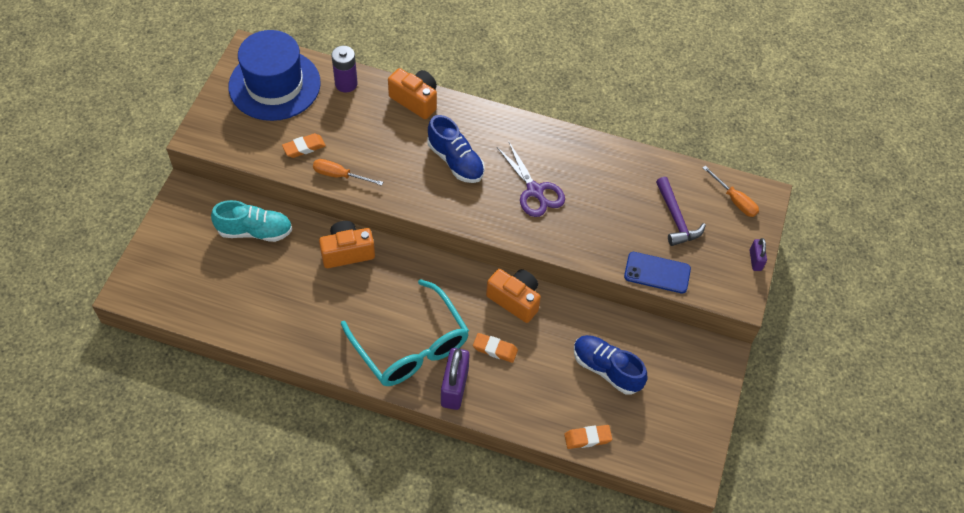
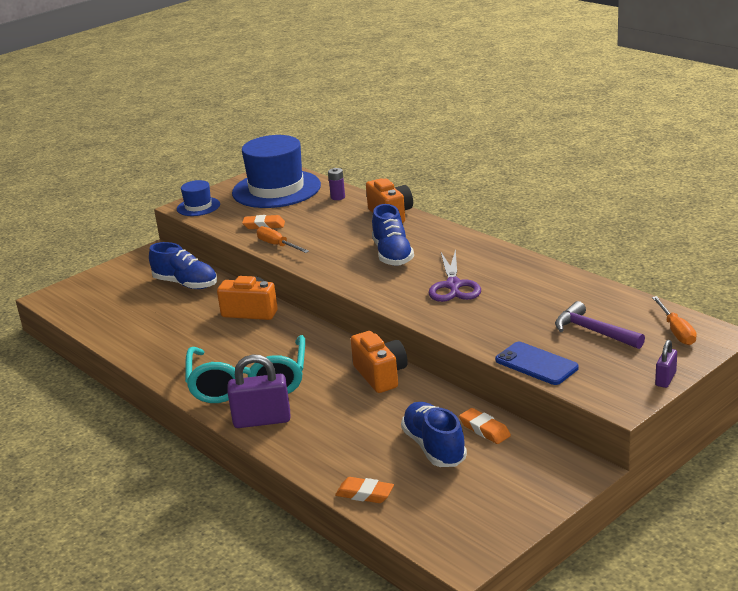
camera: 35 degrees right, 30 degrees down
turquoise shoe [211,200,292,242] -> blue shoe [149,242,217,289]
purple battery [331,46,358,92] -> purple battery [328,168,345,200], size x0.65
purple padlock [441,348,470,410] -> purple padlock turned 45 degrees clockwise [227,354,291,428]
orange eraser [473,333,518,363] -> orange eraser moved to [459,408,511,444]
purple hammer [656,177,706,246] -> purple hammer turned 120 degrees clockwise [555,301,645,349]
none -> blue hat [177,180,220,216]

